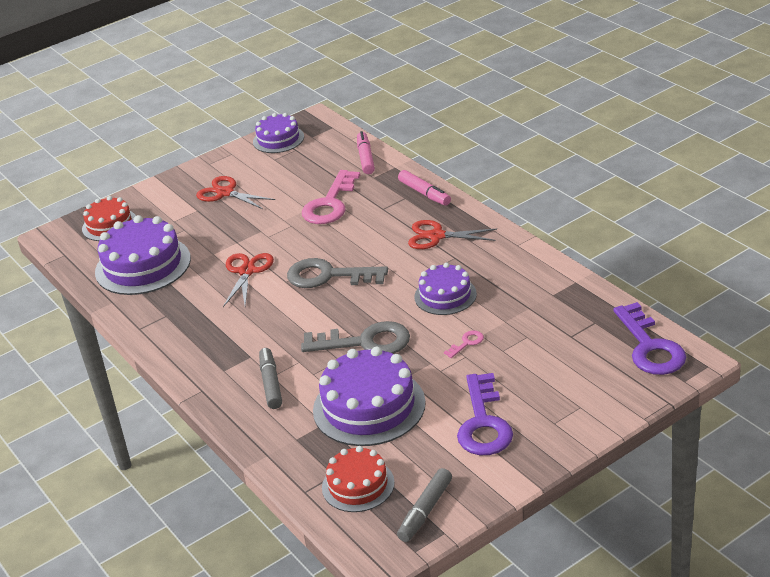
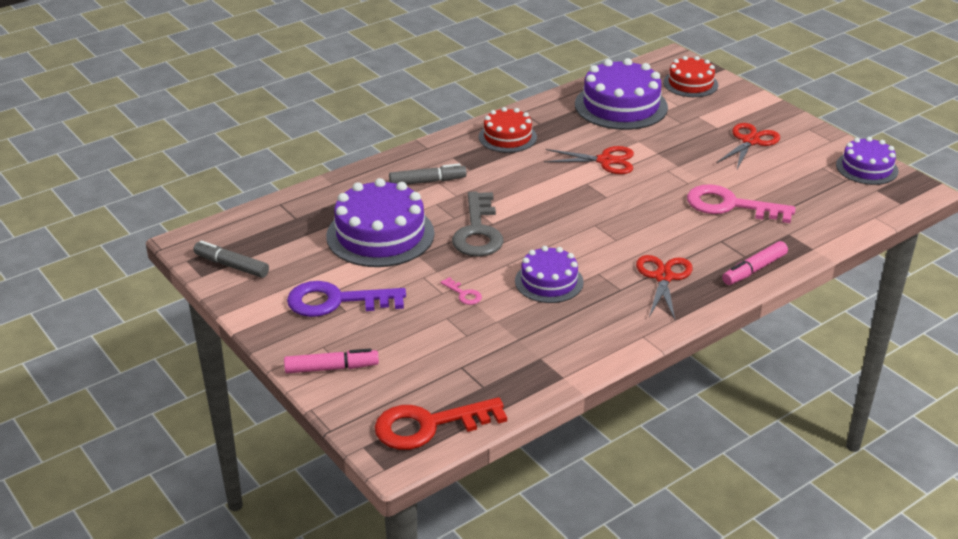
camera: 85 degrees right, 0 degrees up
grey key [287,258,388,288] -> none
red cake [322,446,395,512] -> red cake moved to [479,107,537,153]
pink marker [357,131,375,174] -> pink marker moved to [284,348,379,373]
purple key [613,302,686,375] -> red key [375,397,507,450]

